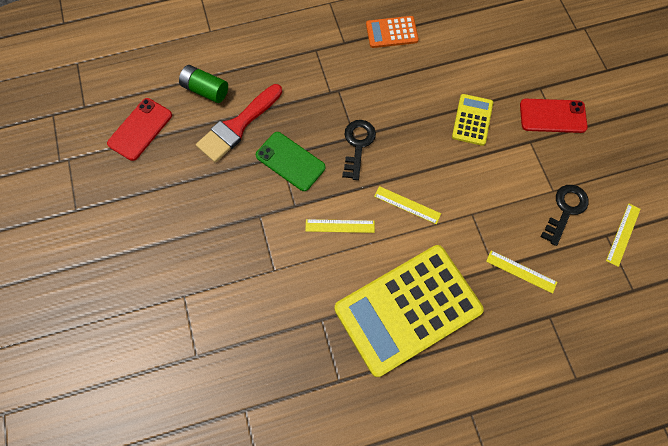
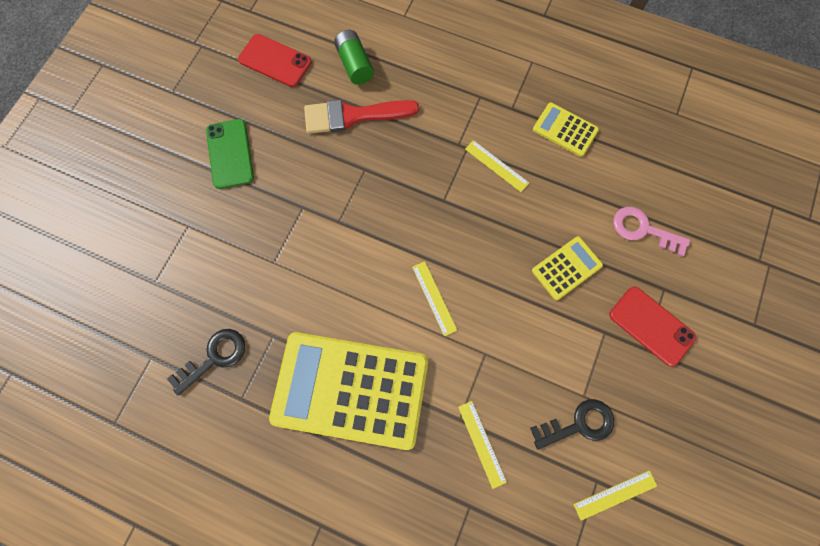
camera: 40 degrees right, 5 degrees up
red phone [107,98,172,161] -> red phone turned 45 degrees clockwise [238,34,312,87]
green phone [256,132,325,191] -> green phone moved to [206,119,254,189]
yellow ruler [305,219,375,233] -> yellow ruler moved to [465,140,529,192]
black key [342,120,376,180] -> black key moved to [167,329,245,395]
orange calculator [366,16,419,48] -> yellow calculator [533,103,599,157]
none -> pink key [613,207,690,257]

